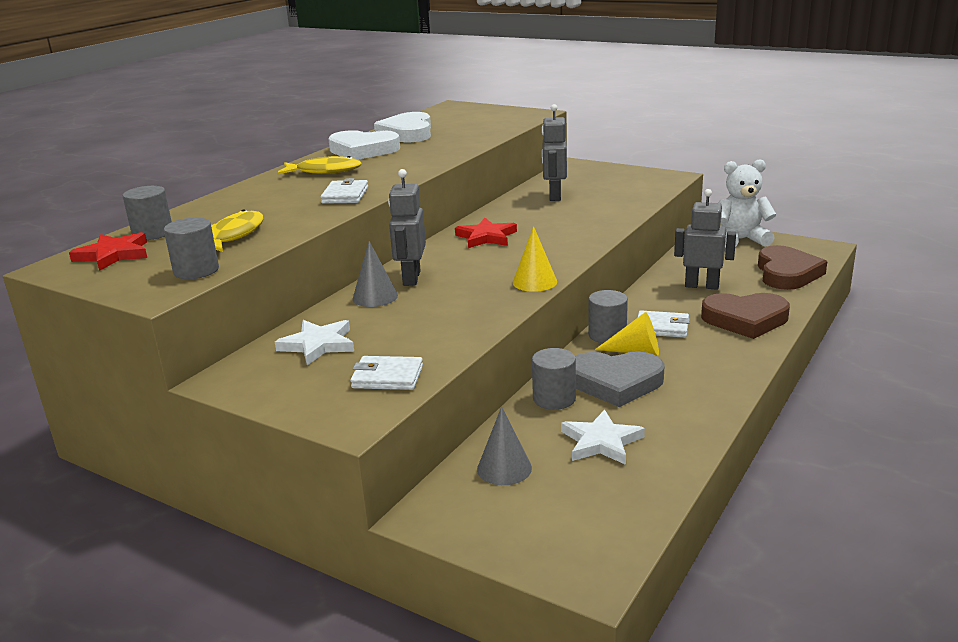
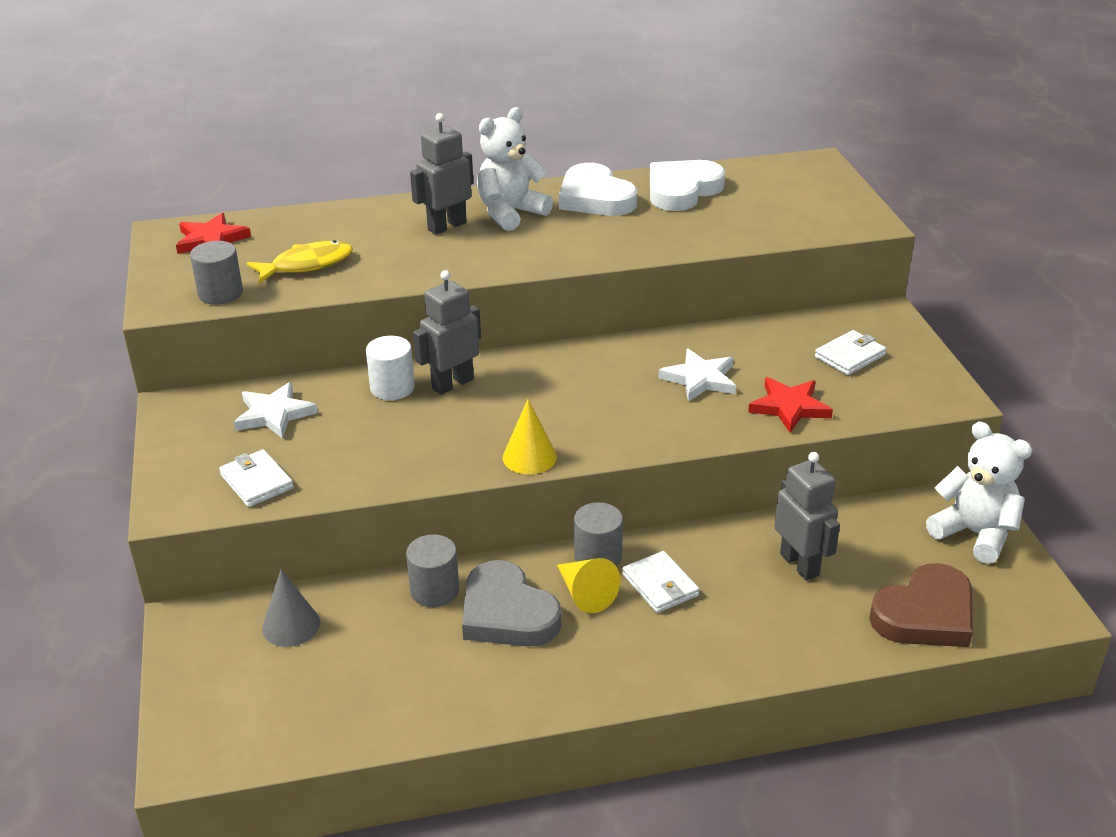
camera: 45 degrees right, 10 degrees up
grey cylinder [123,186,172,240] -> none
yellow fish [277,156,362,174] -> white teddy bear [477,107,553,231]
white wallet [321,178,368,204] -> white wallet moved to [815,330,886,375]
grey cone [353,241,398,307] -> white cylinder [366,336,415,400]
red star [455,218,517,248] -> red star moved to [748,377,833,433]
grey robot [542,104,567,201] -> grey robot moved to [410,113,473,235]
white star [561,409,645,465] -> white star moved to [658,348,736,402]
brown heart [701,293,790,339] -> none

